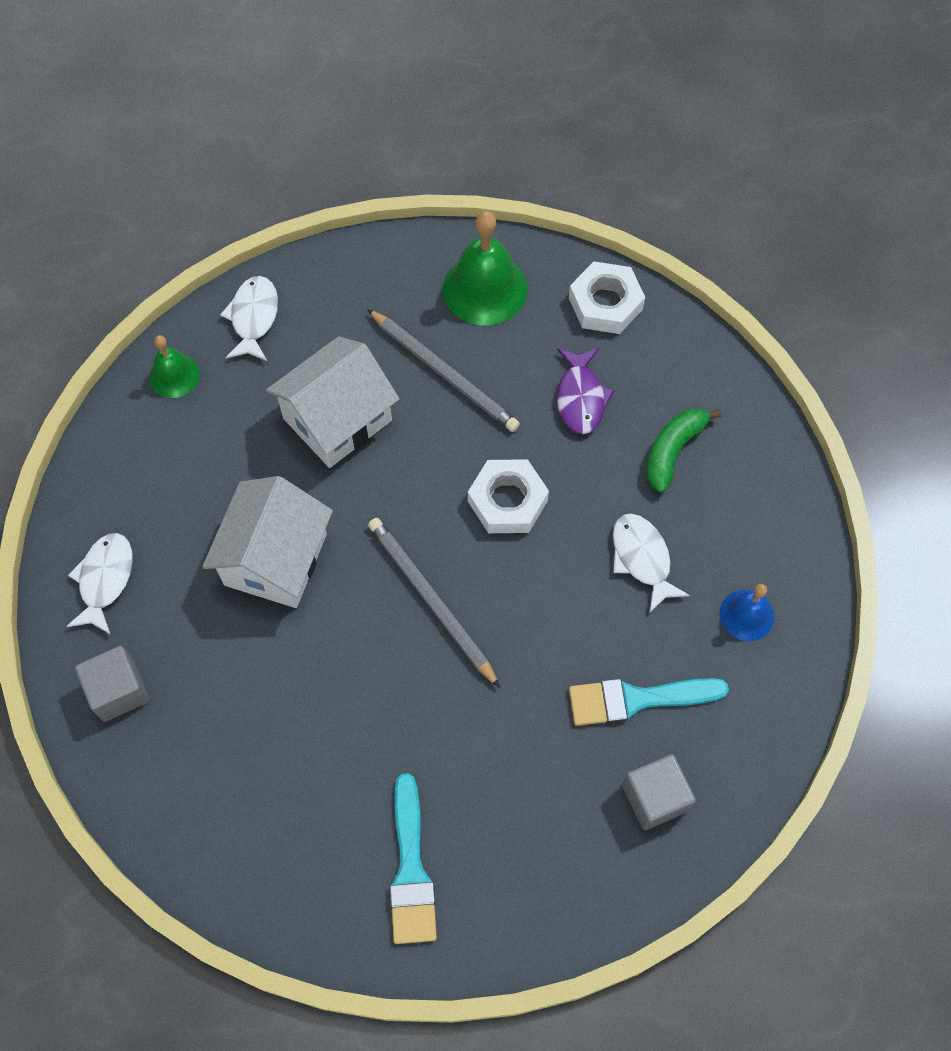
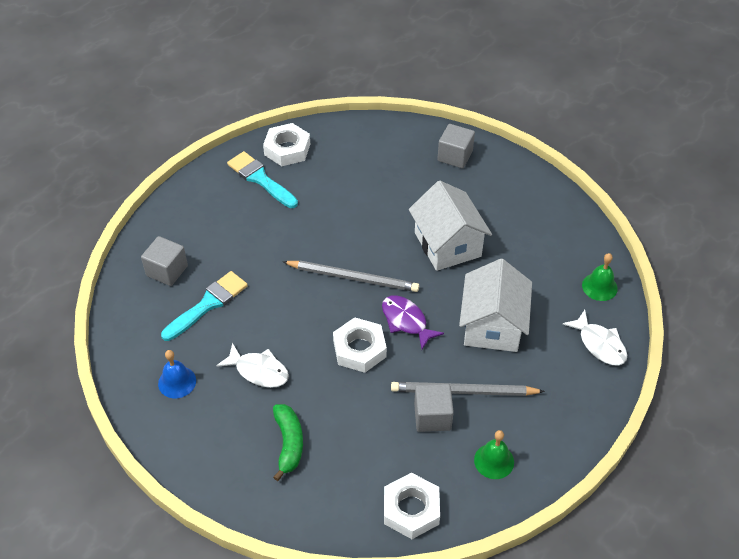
camera: 140 degrees right, 15 degrees down
white fish [66,533,133,635] -> none
green bell [443,211,527,326] -> green bell [474,430,514,479], size x0.58
purple fish [557,348,615,434] -> purple fish moved to [382,295,444,350]
none -> white nut [263,123,310,166]
none -> grey cube [414,384,454,432]

